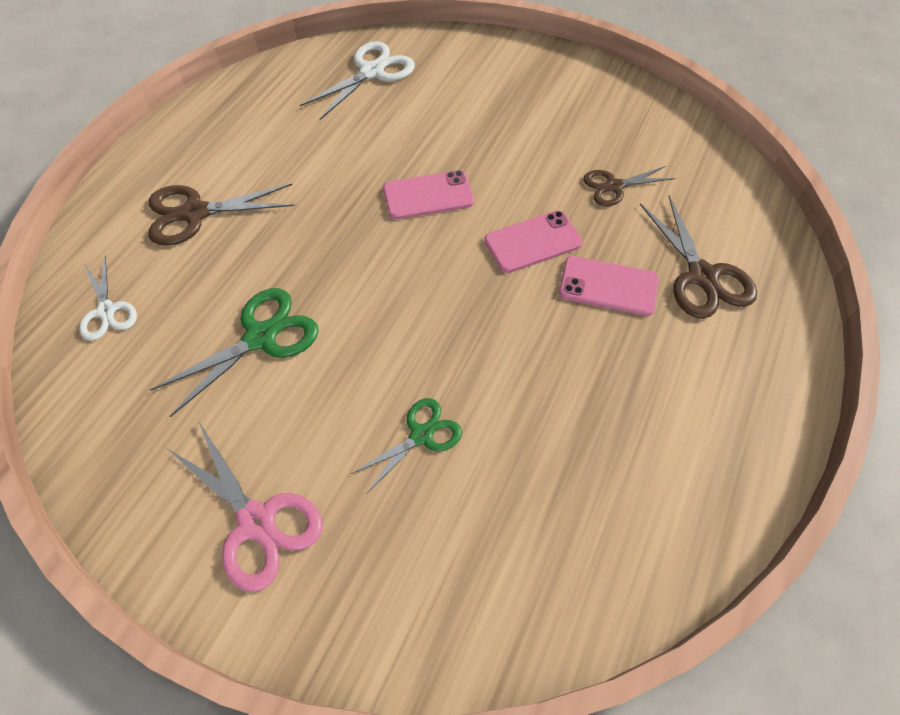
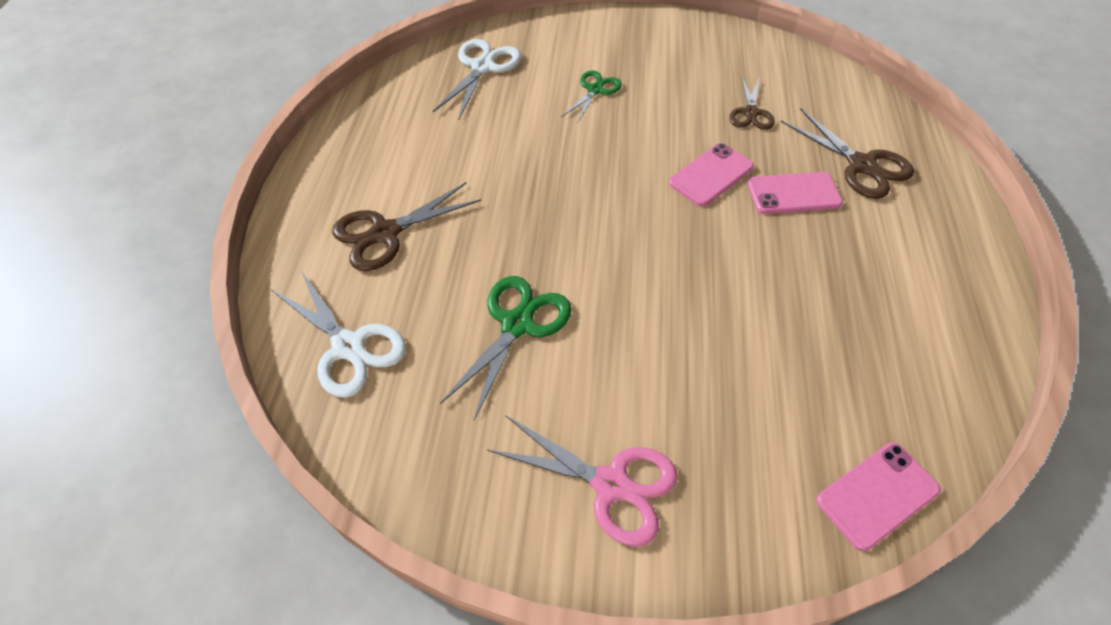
camera: 20 degrees left, 5 degrees down
white scissors [79,256,137,341] -> white scissors [272,269,406,398], size x1.56
green scissors [351,398,462,494] -> green scissors moved to [561,70,622,124]
pink phone [383,170,474,220] -> pink phone moved to [816,442,941,551]
brown scissors [583,166,675,206] -> brown scissors turned 45 degrees counterclockwise [729,77,775,130]

